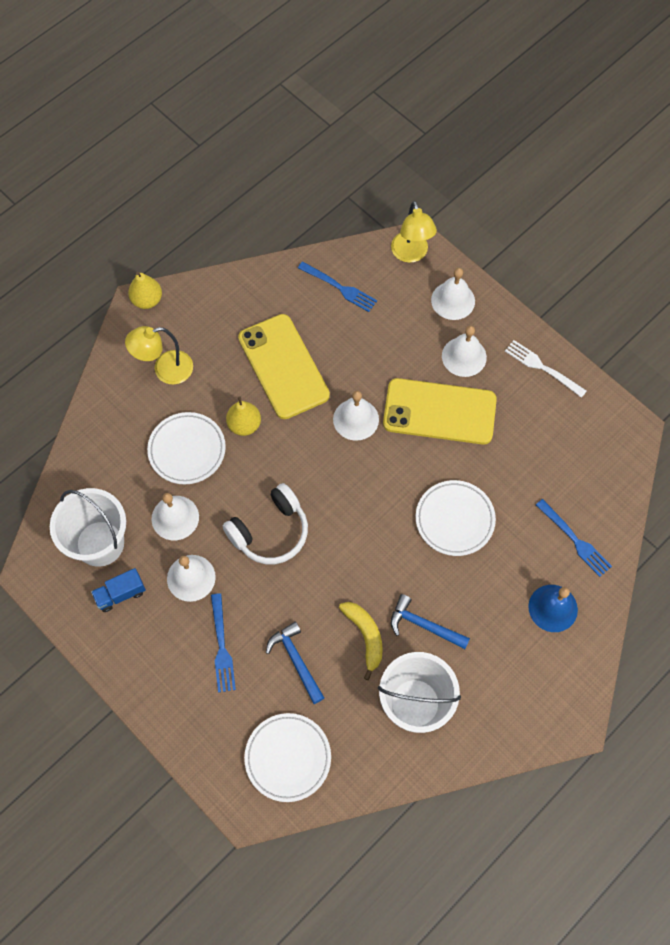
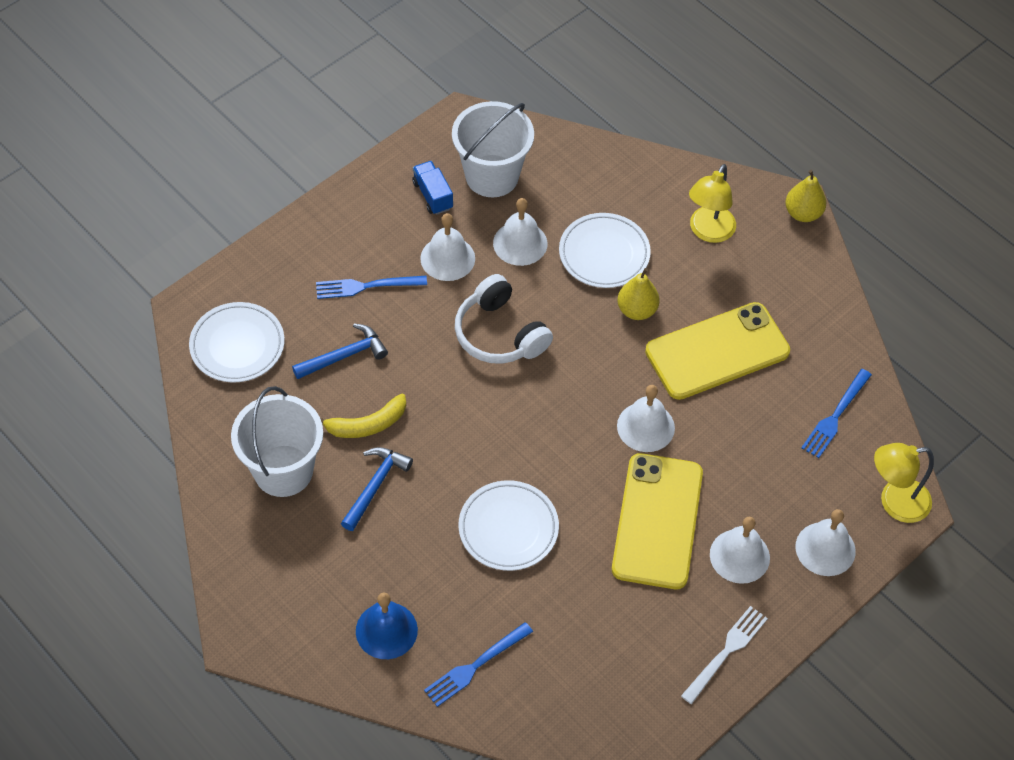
camera: 90 degrees right, 10 degrees down
yellow lamp [125,326,193,385] -> yellow lamp turned 135 degrees counterclockwise [689,164,736,243]

